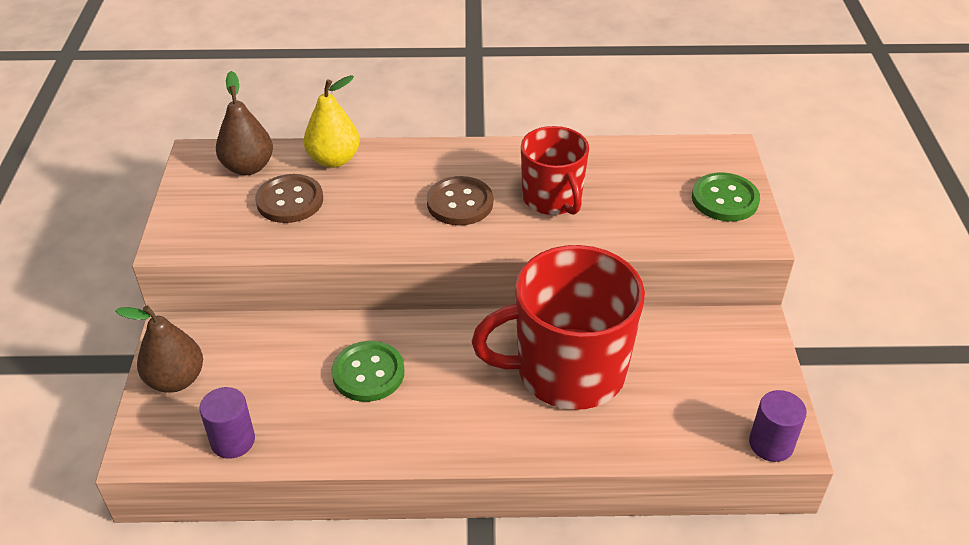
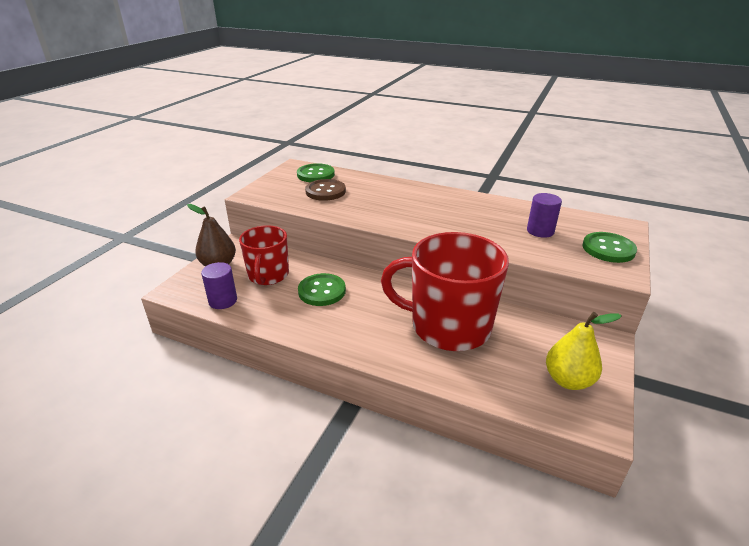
camera: 25 degrees right, 10 degrees down
brown pear [216,71,273,175] -> green button [297,163,335,182]
yellow pear [304,75,360,168] -> yellow pear moved to [546,312,622,390]
brown button [427,176,493,226] -> none
red mug [521,126,589,215] -> red mug moved to [239,225,289,285]
purple cylinder [749,390,807,462] -> purple cylinder moved to [527,193,562,238]

